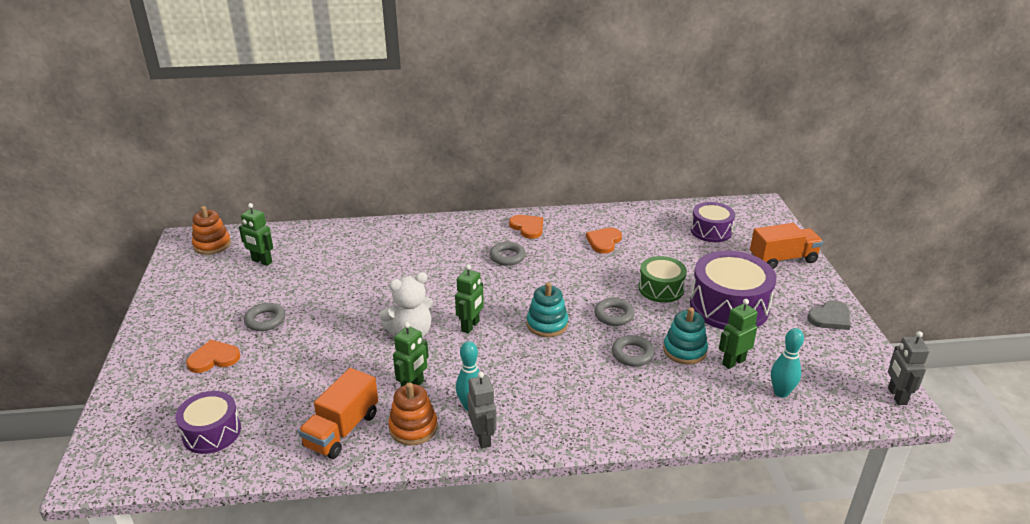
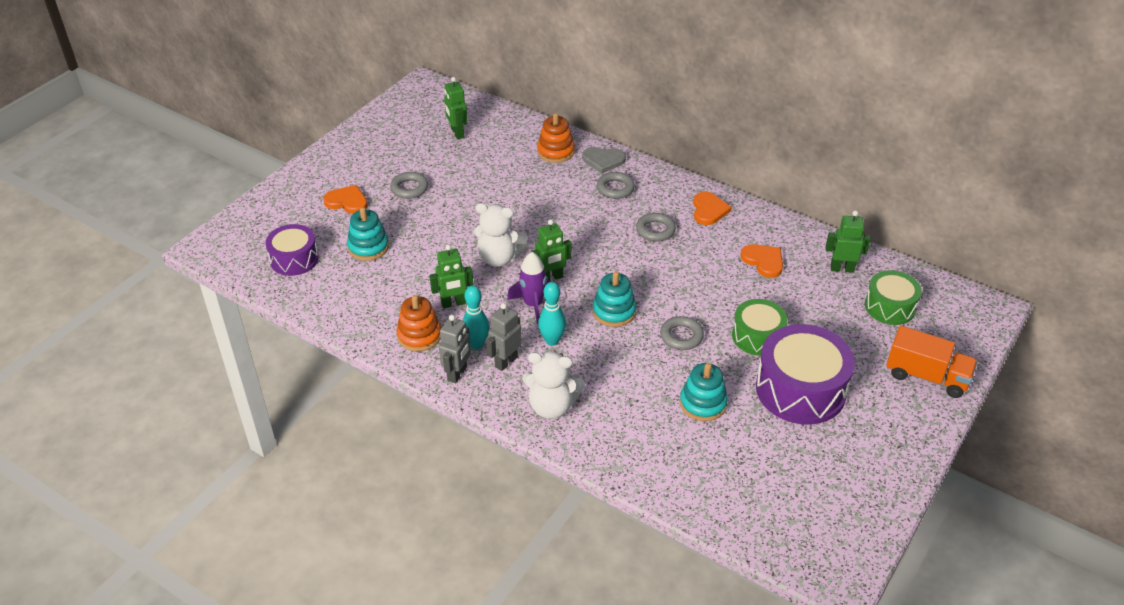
camera: 40 degrees right, 10 degrees up
orange stacking toy [192,206,231,255] -> orange stacking toy moved to [537,113,575,163]
orange truck [298,368,378,459] -> none
orange heart [586,228,622,254] -> orange heart turned 75 degrees clockwise [741,244,783,278]
grey ring [612,335,655,367] -> grey ring moved to [597,172,635,199]
purple drum [691,202,735,242] -> green drum [865,270,922,325]
green robot [719,299,758,369] -> green robot moved to [825,210,871,273]
turquoise bowling pin [771,328,804,398] -> turquoise bowling pin moved to [538,282,566,346]
grey heart [807,300,851,330] -> grey heart moved to [582,147,626,173]
grey robot [888,331,930,405] -> grey robot moved to [486,303,522,371]
none -> turquoise stacking toy [347,207,389,261]
none -> purple rocket [507,252,551,325]
none -> white teddy bear [522,351,585,419]

